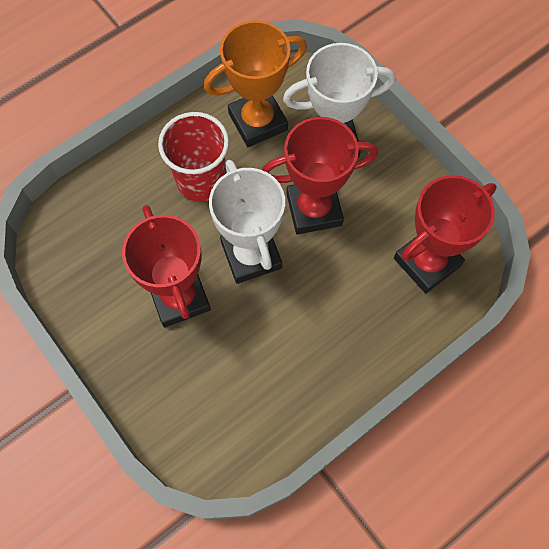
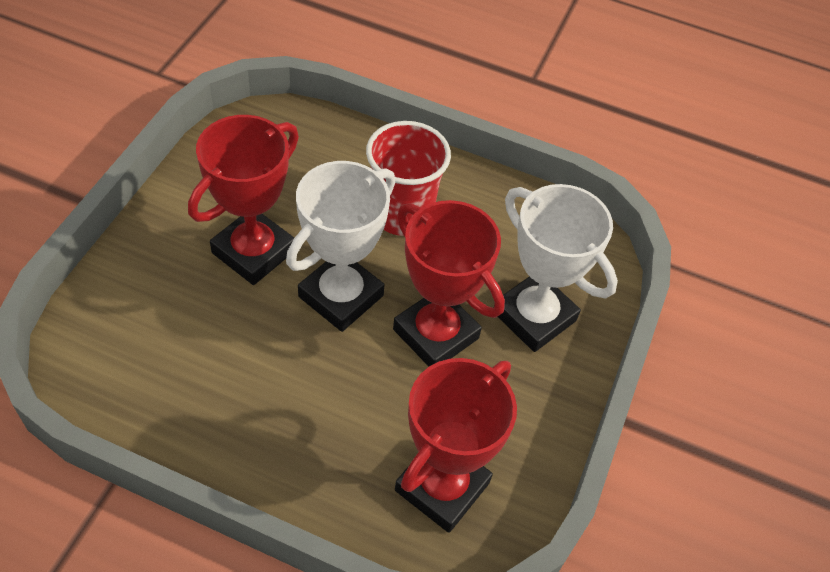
camera: 55 degrees right, 15 degrees down
orange trophy [204,20,307,147] -> none
red trophy [394,175,497,293] -> red trophy turned 75 degrees counterclockwise [395,358,517,533]

